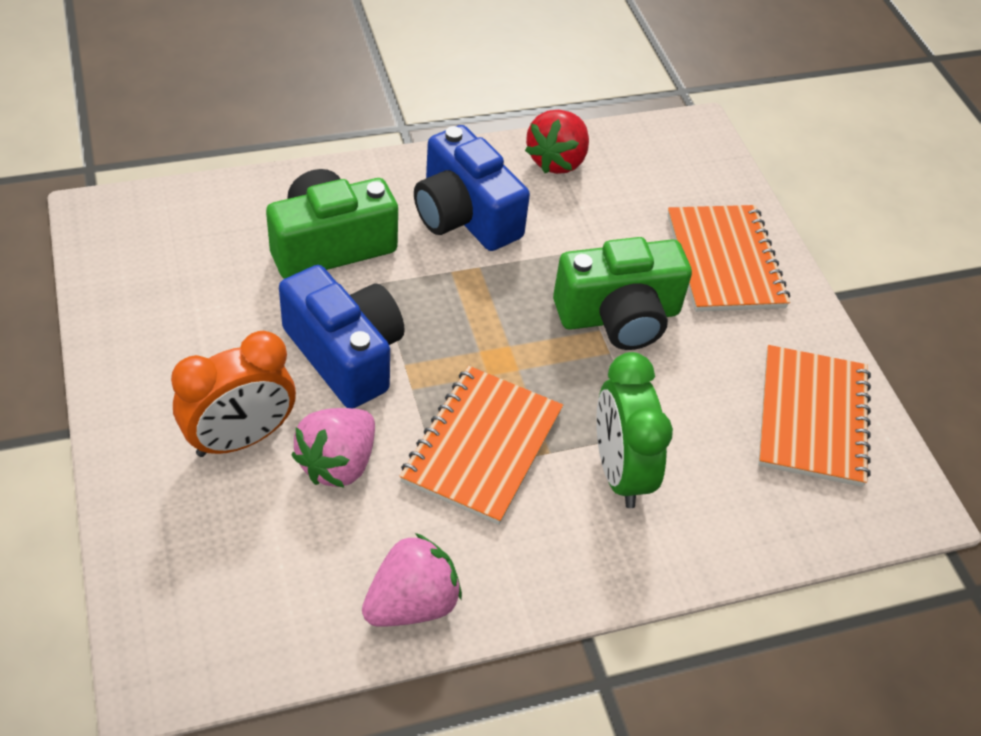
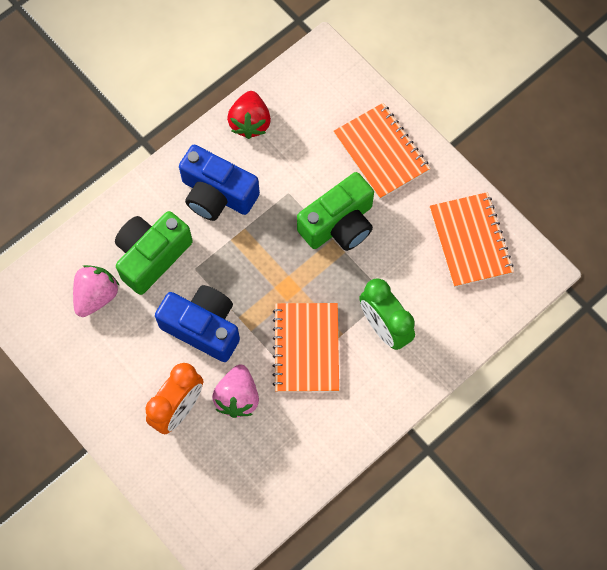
camera: 20 degrees left, 20 degrees up
pink strawberry [362,533,462,627] -> pink strawberry moved to [73,265,119,317]

